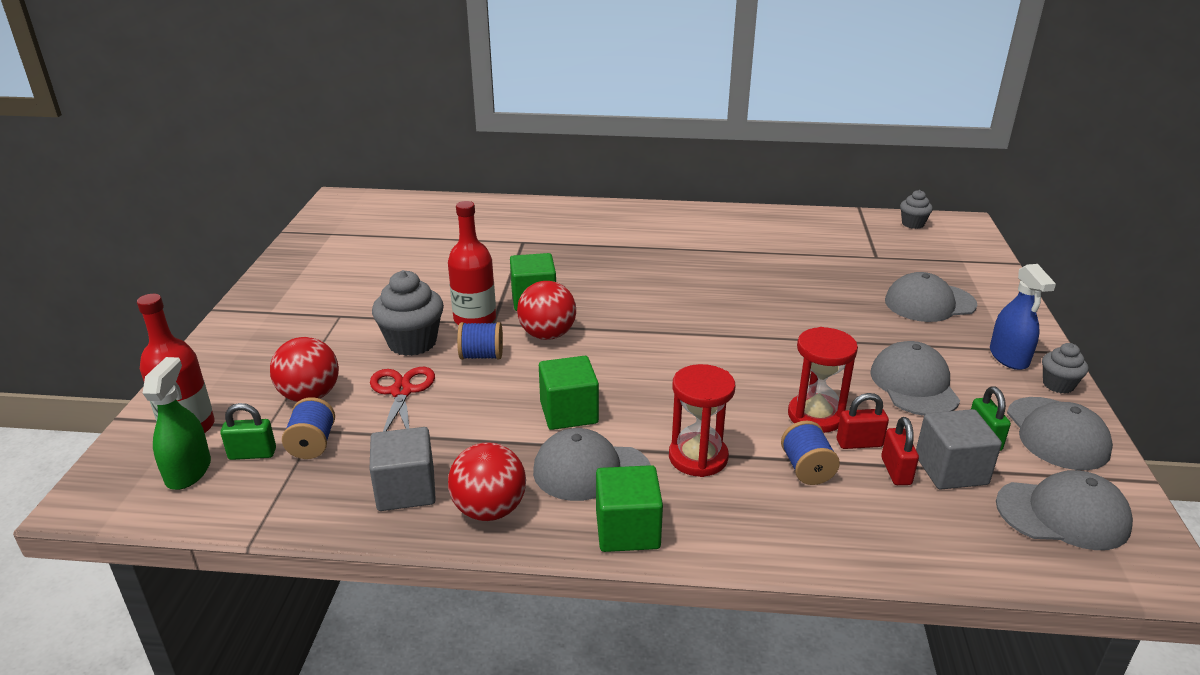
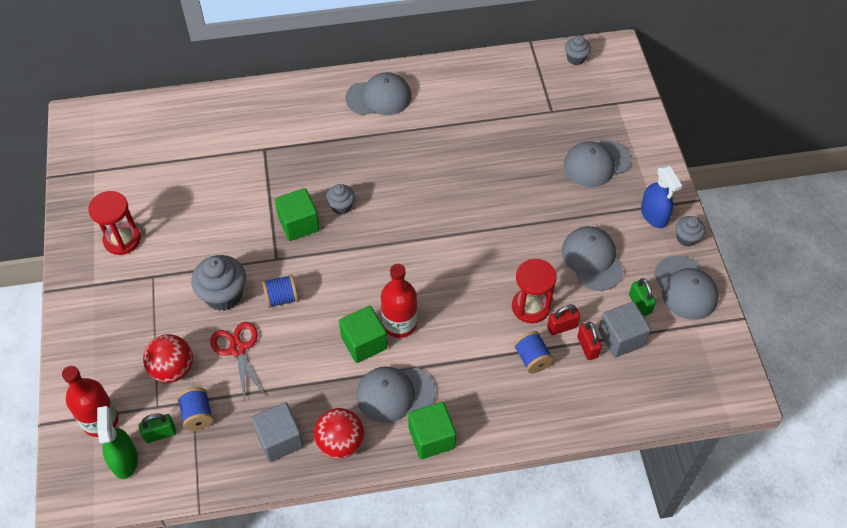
camera: 15 degrees left, 25 degrees up
red bottle [448,201,496,325] -> red bottle moved to [381,264,417,338]
red ball [517,281,576,340] -> none
red hourglass [669,364,735,477] -> red hourglass moved to [88,191,141,255]
grey cap [996,470,1133,550] -> grey cap moved to [346,72,411,115]
none -> grey cupcake [326,184,355,215]

